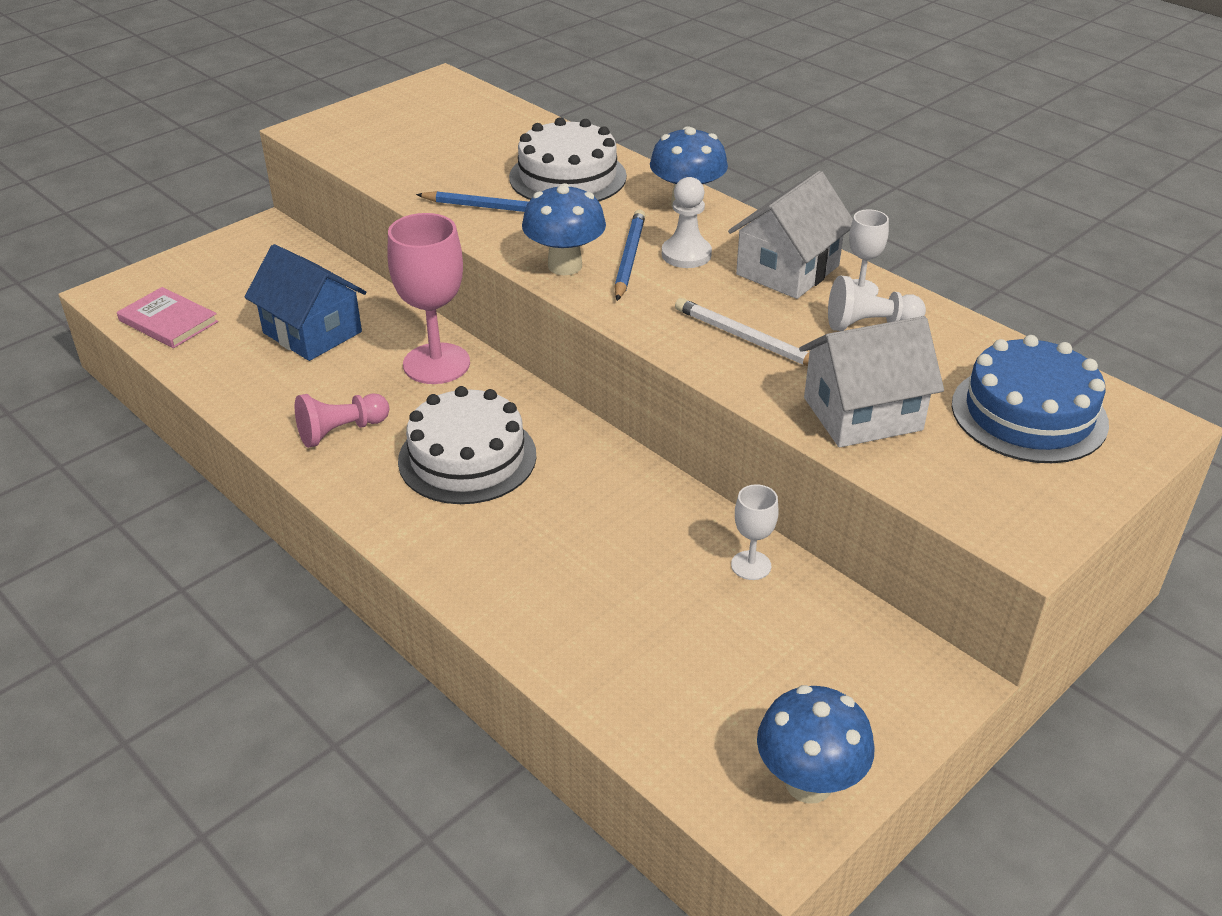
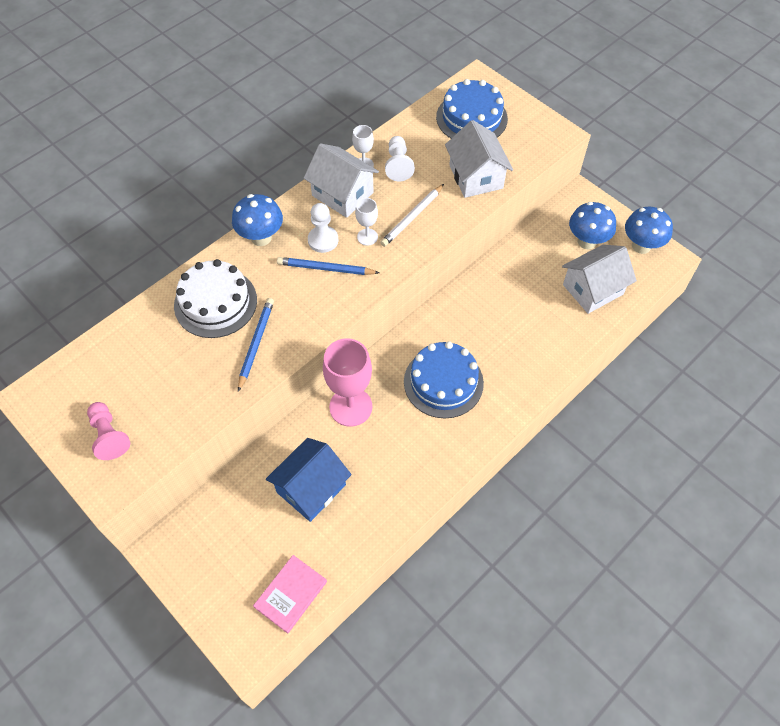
camera: 90 degrees left, 20 degrees up
pink pawn [295,393,389,448] -> pink pawn moved to [87,402,130,460]
white cake [398,386,537,504] -> blue cake [404,341,484,418]
blue mushroom [522,183,606,275] -> blue mushroom moved to [569,202,616,249]
white goblet [731,484,779,580] -> white goblet moved to [355,198,378,246]
none -> white house [562,244,637,314]

